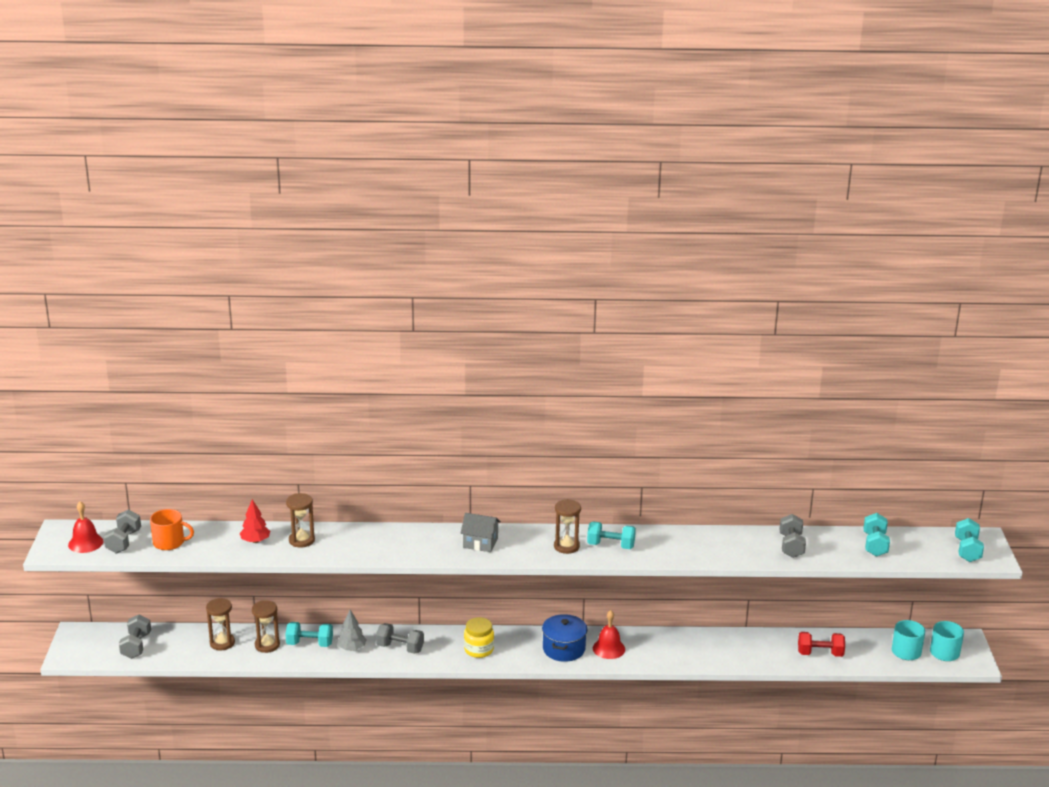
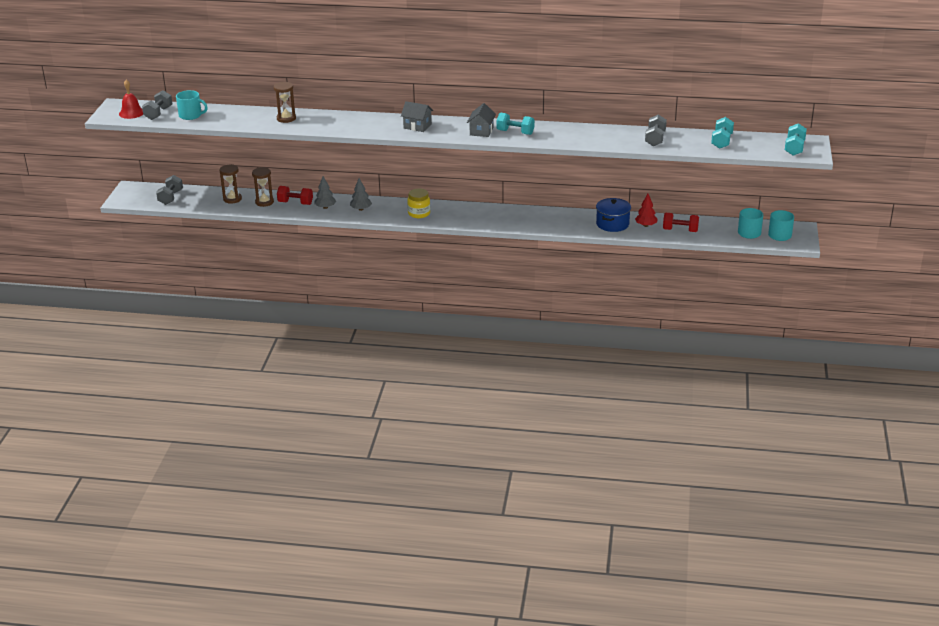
camera: 10 degrees right, 5 degrees up
orange mug [150,509,194,550] -> turquoise mug [176,90,208,120]
red tree [240,499,270,543] -> red tree moved to [635,194,658,227]
turquoise dumbbell [285,622,333,647] -> red dumbbell [277,186,313,205]
grey dumbbell [376,623,424,654] -> grey tree [350,178,372,211]
blue pot [542,614,587,662] -> blue pot moved to [596,198,631,232]
brown hourglass [554,499,581,554] -> grey house [467,103,496,137]
red bell [593,610,625,659] -> none

